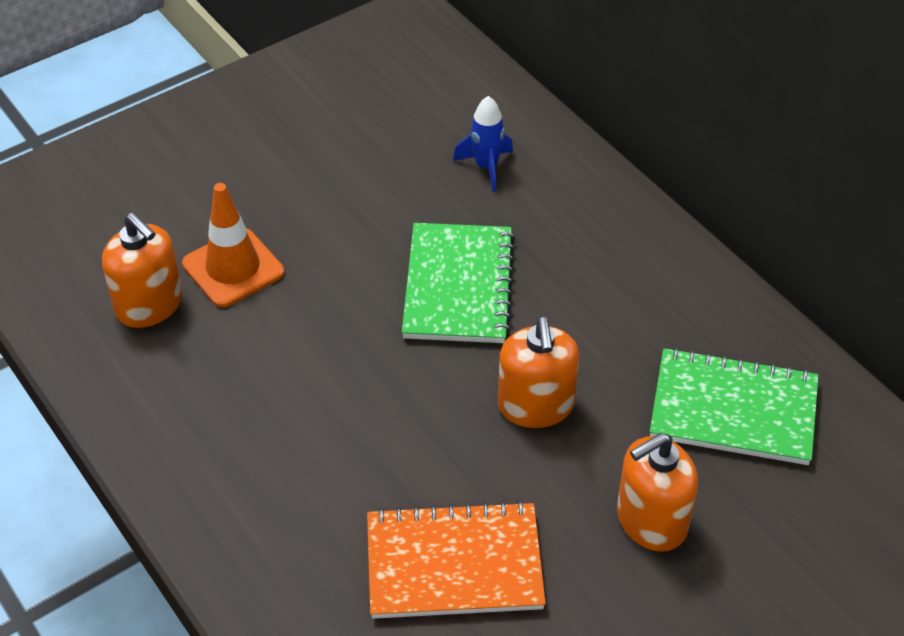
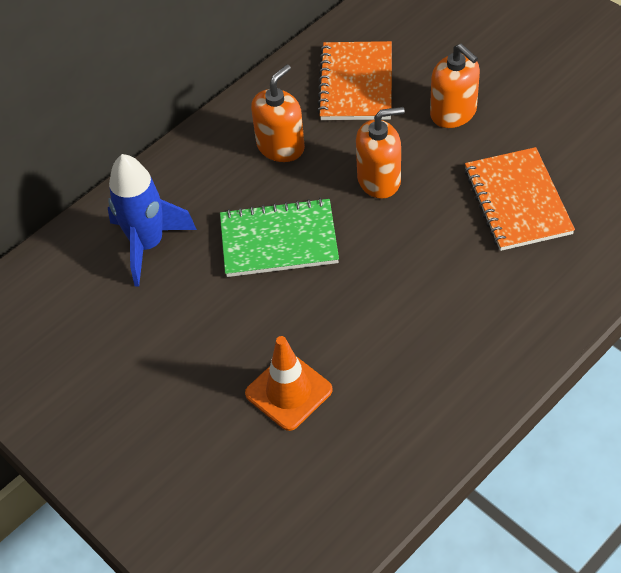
camera: 95 degrees left, 5 degrees up
orange soap dispenser [102,213,182,328] -> orange soap dispenser moved to [251,64,305,162]
blue rocket [453,96,513,192] -> blue rocket [108,154,197,287], size x1.78
green notebook [650,348,819,465] -> orange notebook [317,41,392,120]

